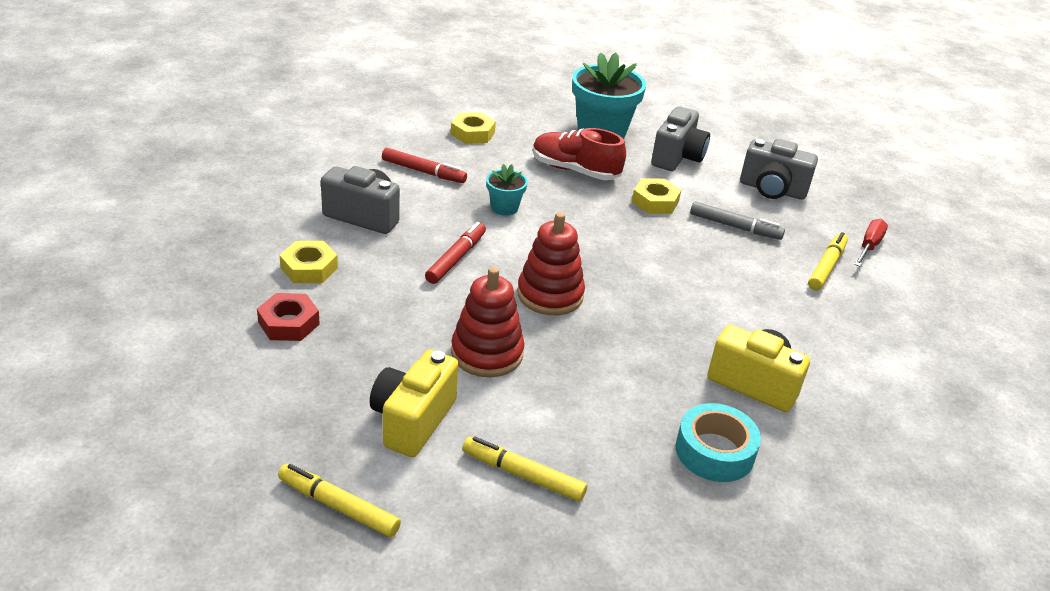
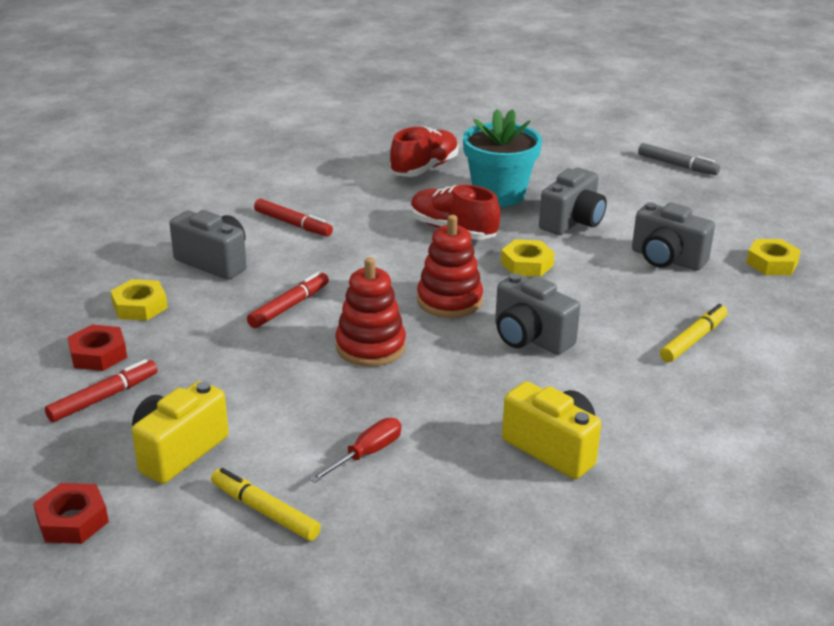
camera: 15 degrees right, 5 degrees down
yellow marker [278,464,401,537] -> red nut [33,483,109,544]
yellow nut [451,112,496,144] -> yellow nut moved to [746,239,801,275]
red stacking toy [451,267,525,377] -> red stacking toy moved to [417,215,483,318]
turquoise flower pot [486,164,528,216] -> none
turquoise tape [675,403,761,482] -> none
grey marker [690,201,785,240] -> grey marker moved to [638,143,720,175]
red screwdriver [854,219,888,267] -> red screwdriver moved to [309,418,401,483]
none -> red marker [45,359,158,422]
none -> red shoe [390,126,459,177]
none -> grey camera [495,273,580,355]

